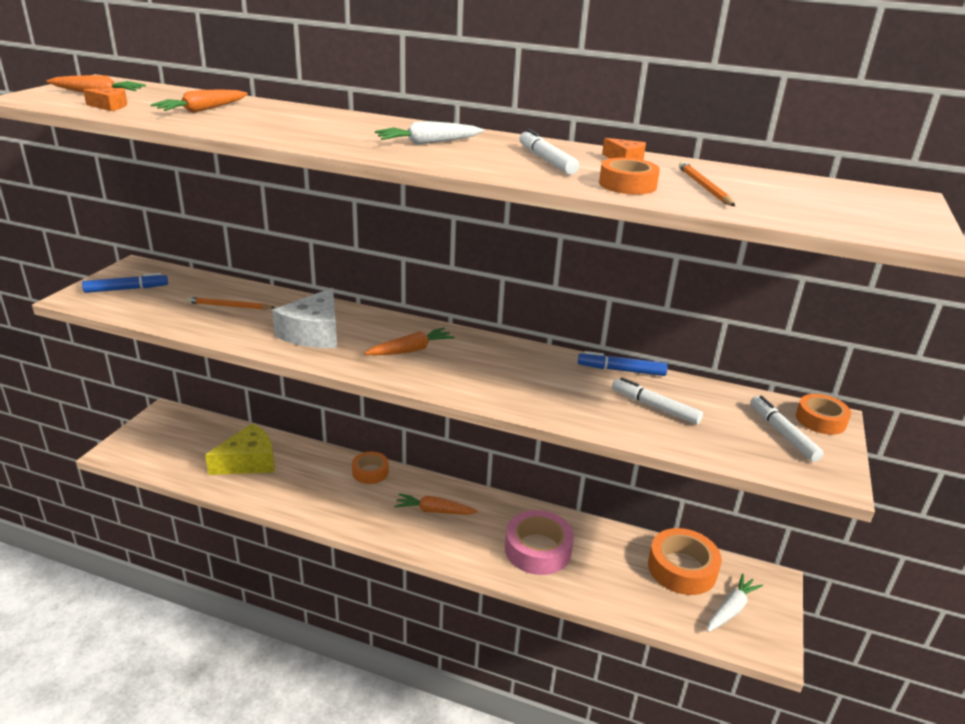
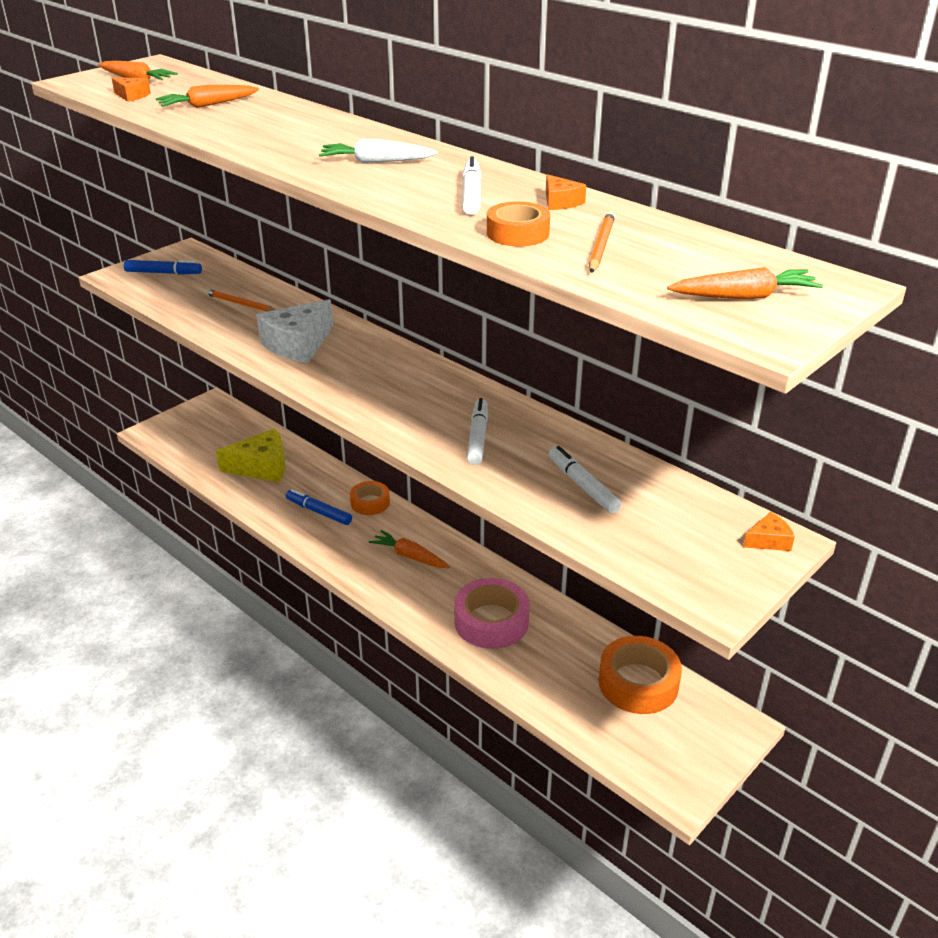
camera: 25 degrees right, 5 degrees up
orange carrot [364,328,455,355] -> orange carrot moved to [667,267,823,299]
blue marker [578,351,668,376] -> blue marker moved to [286,489,352,525]
white carrot [707,573,763,632] -> none
white marker [750,396,824,462] -> white marker moved to [467,398,488,465]
orange tape [796,394,851,435] -> orange cheese [743,512,795,551]

